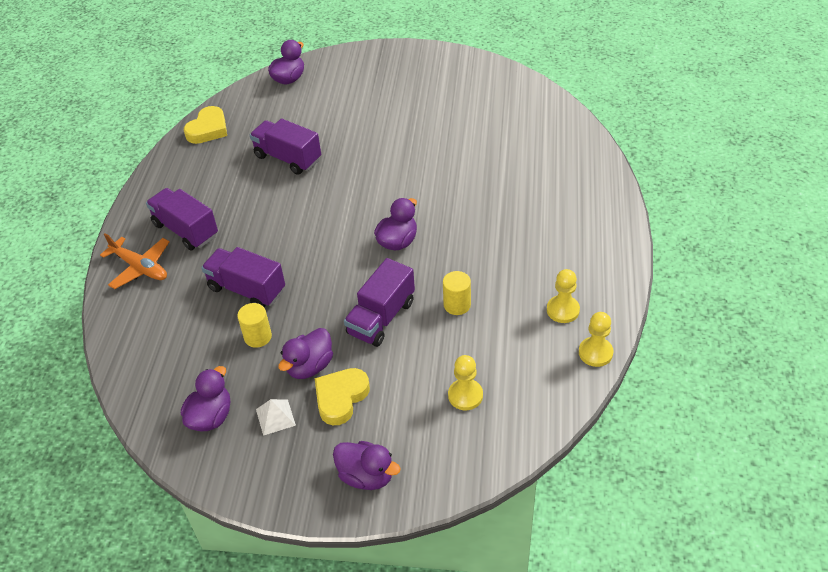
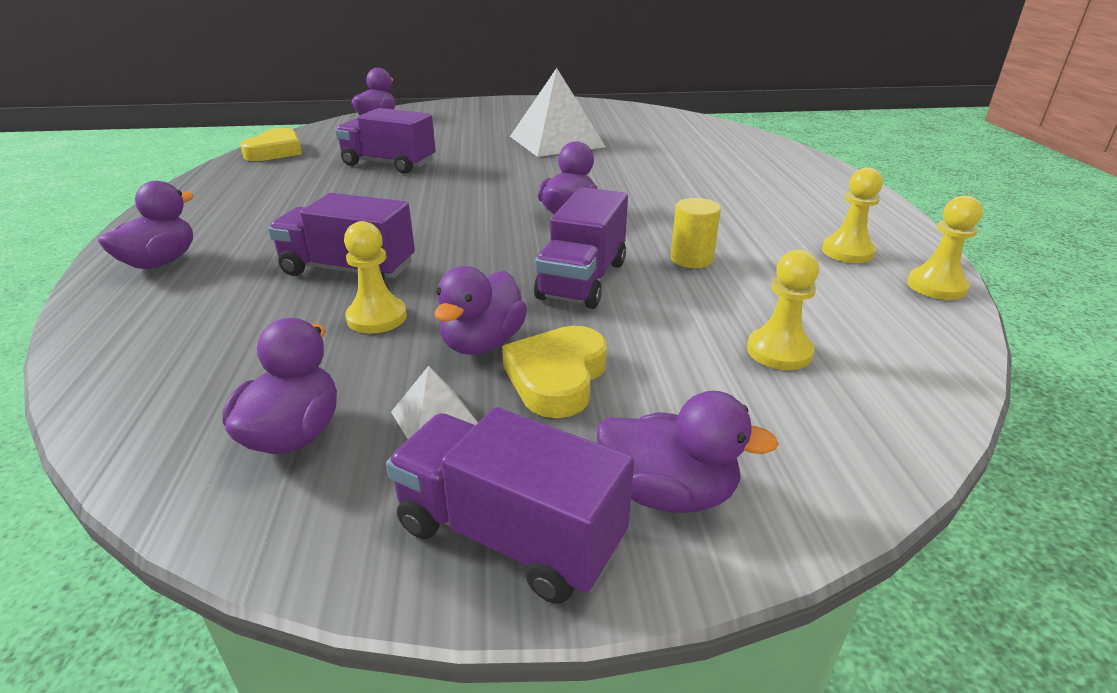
camera: 15 degrees left, 15 degrees down
orange plane [100,233,170,289] -> purple duck [98,181,194,269]
purple truck [146,188,218,251] -> purple truck moved to [386,407,634,604]
yellow cylinder [237,303,272,348] -> yellow pawn [344,221,407,334]
none -> white pyramid [510,68,606,157]

